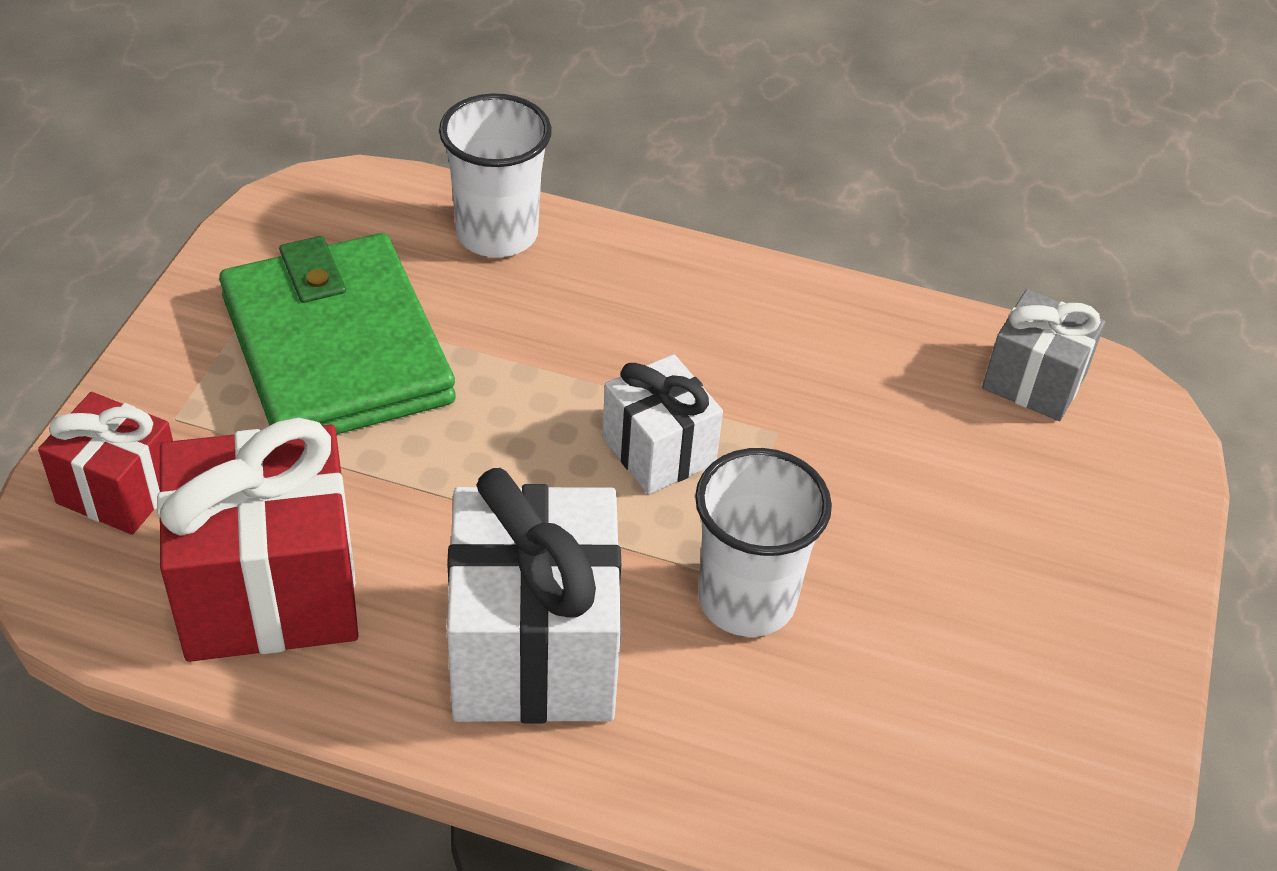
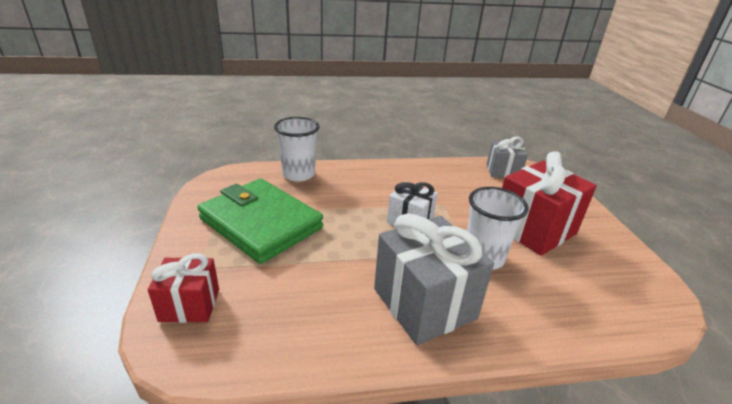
camera: 25 degrees left, 15 degrees down
red gift [157,418,358,662] -> red gift moved to [502,151,597,256]
white gift [447,468,621,723] -> grey gift [374,213,494,345]

